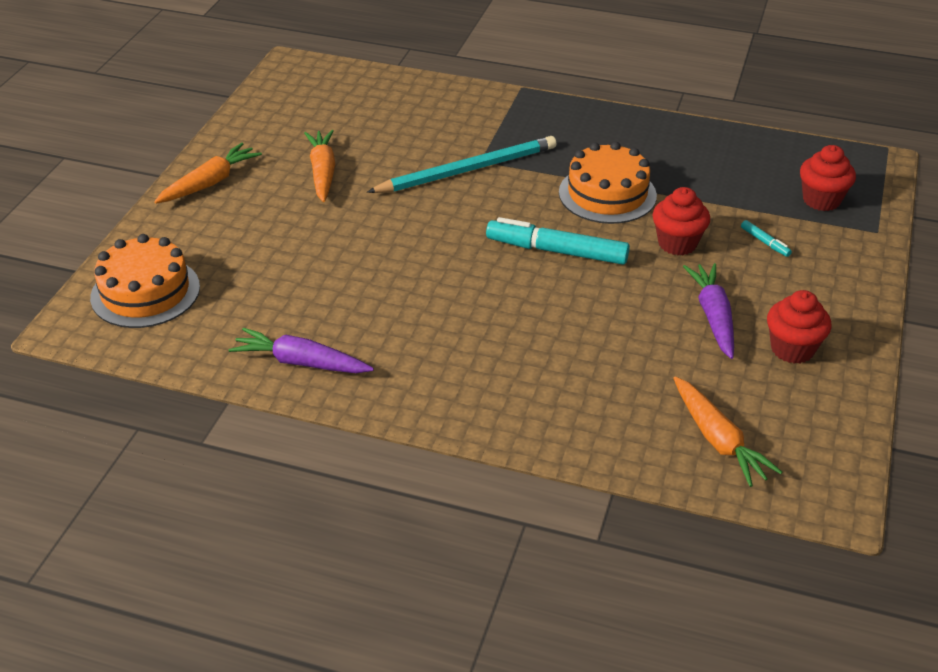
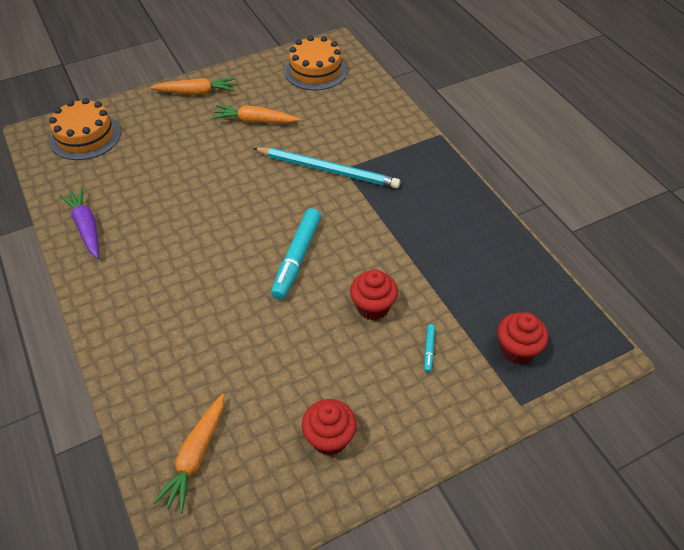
camera: 45 degrees right, 10 degrees up
orange carrot [304,130,335,202] -> orange carrot turned 120 degrees counterclockwise [212,105,300,123]
turquoise marker [486,217,630,265] -> turquoise marker turned 135 degrees counterclockwise [271,208,321,300]
orange cake [559,142,657,224] -> orange cake moved to [284,35,347,90]
purple carrot [683,263,734,359] -> none

